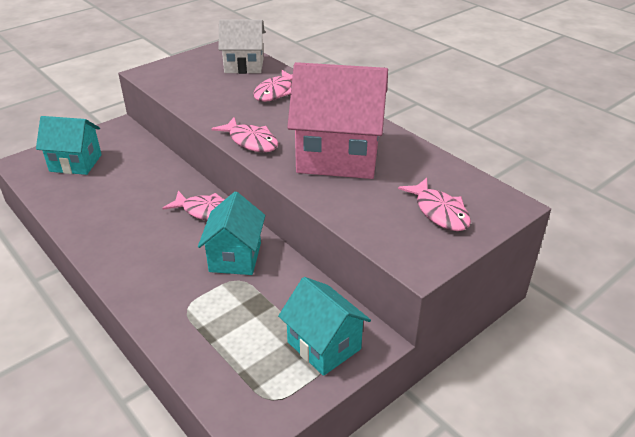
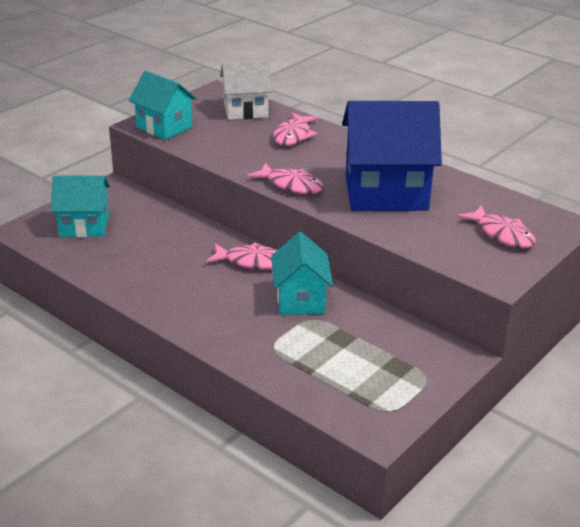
camera: 10 degrees left, 5 degrees down
turquoise house [278,277,371,376] -> turquoise house moved to [129,71,197,140]
pink house [287,62,388,179] -> blue house [342,101,442,211]

